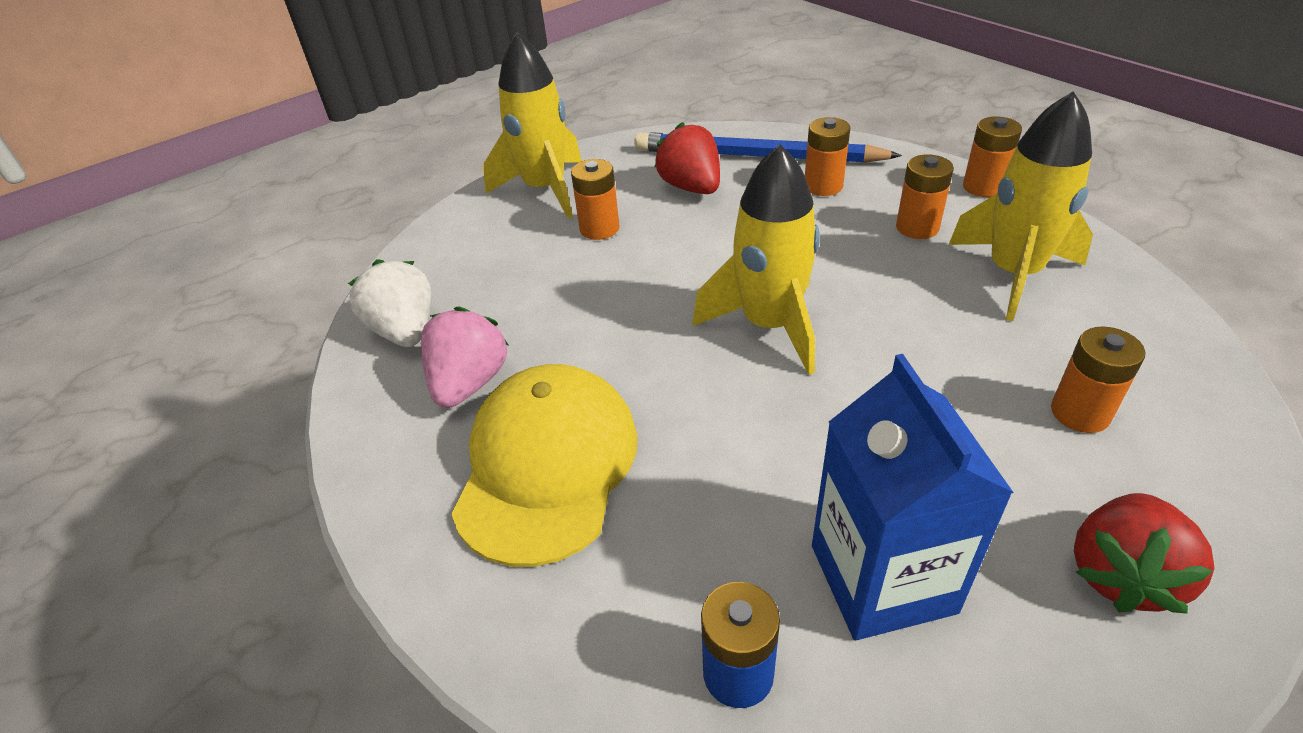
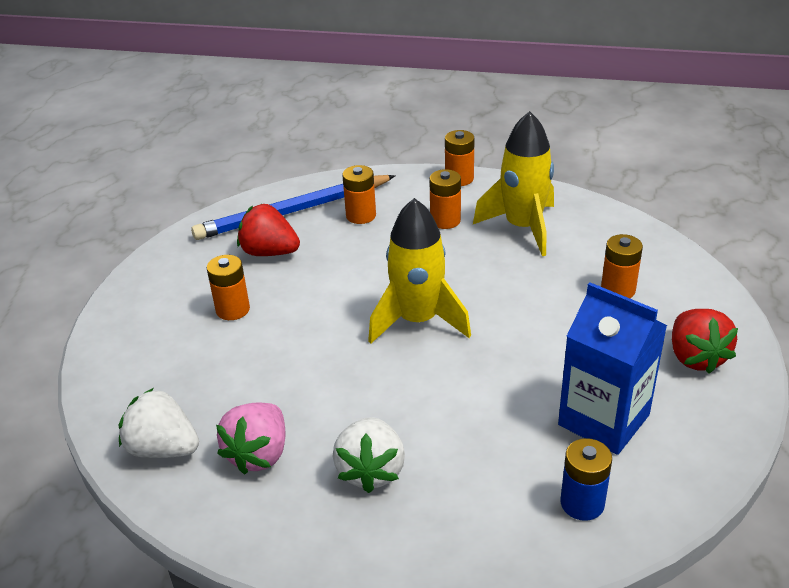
camera: 40 degrees left, 5 degrees down
pink strawberry [421,307,508,408] -> pink strawberry turned 135 degrees counterclockwise [216,403,285,475]
yellow cap [451,364,638,567] -> white strawberry [332,417,405,493]
yellow rocket [483,32,582,218] -> none

